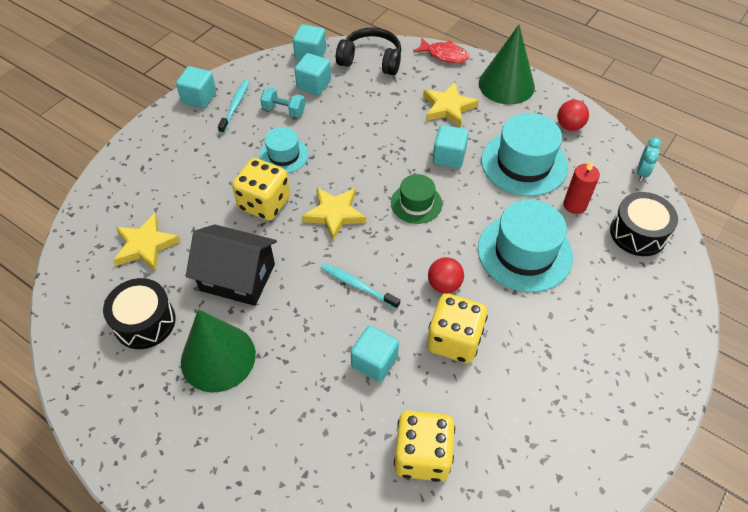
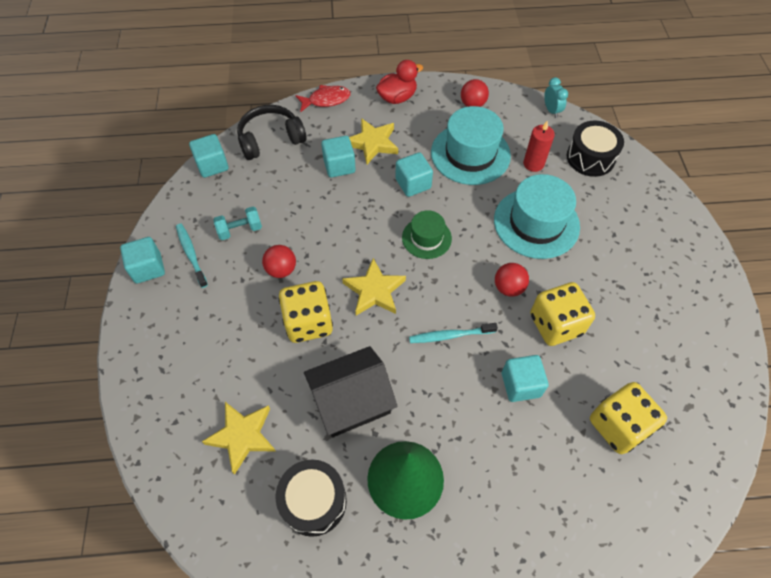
camera: 40 degrees left, 5 degrees up
turquoise hat [259,127,308,173] -> red ball [262,245,296,278]
turquoise cube [294,53,331,95] -> turquoise cube moved to [321,136,356,178]
green cone [479,25,535,105] -> red duck [376,60,423,104]

